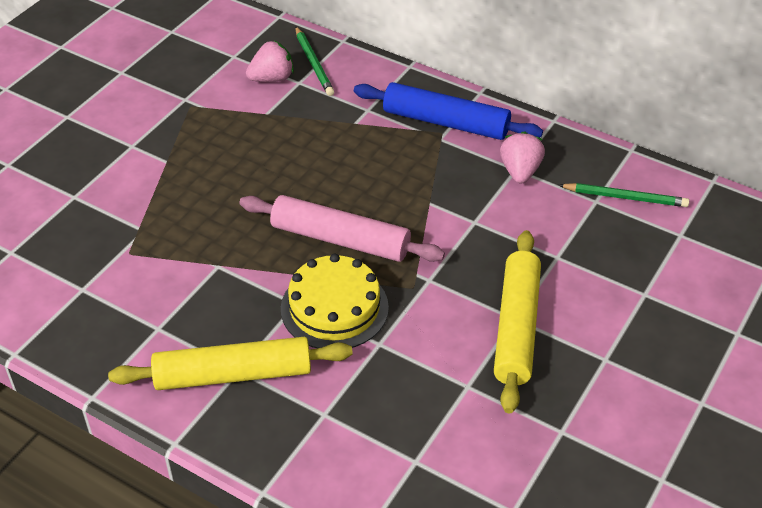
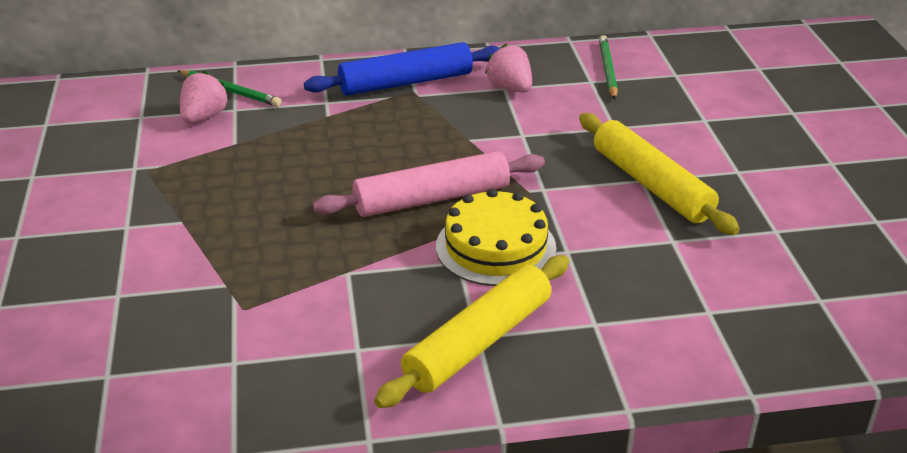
camera: 40 degrees left, 10 degrees down
green pencil [559,183,689,207] -> green pencil turned 60 degrees counterclockwise [599,35,618,100]

